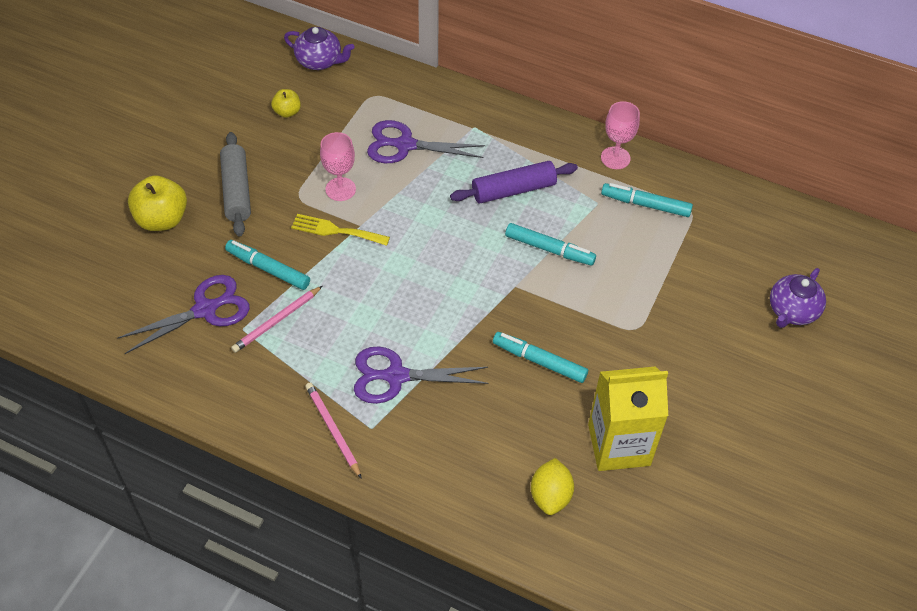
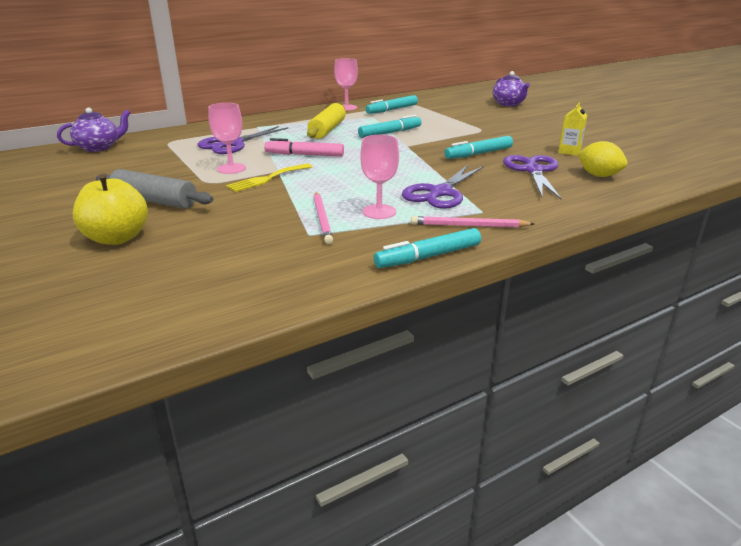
camera: 55 degrees left, 25 degrees down
purple scissors [117,275,250,354] -> purple scissors moved to [503,155,562,199]
turquoise marker [225,240,310,290] -> turquoise marker moved to [374,228,481,268]
yellow apple [271,89,301,118] -> none
purple rolling pin [450,161,578,204] -> yellow rolling pin [307,103,346,139]
yellow carton [588,366,668,471] -> yellow carton [558,102,587,156], size x0.47
none -> pink marker [264,138,344,157]
none -> pink goblet [360,135,399,219]

